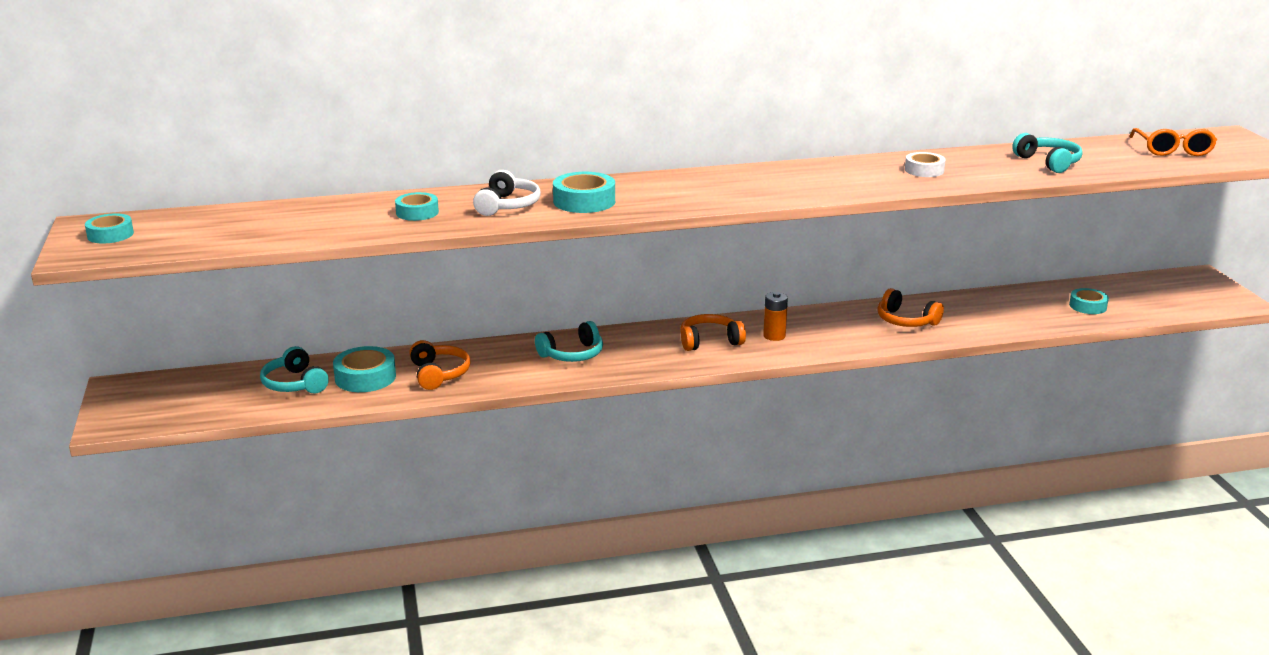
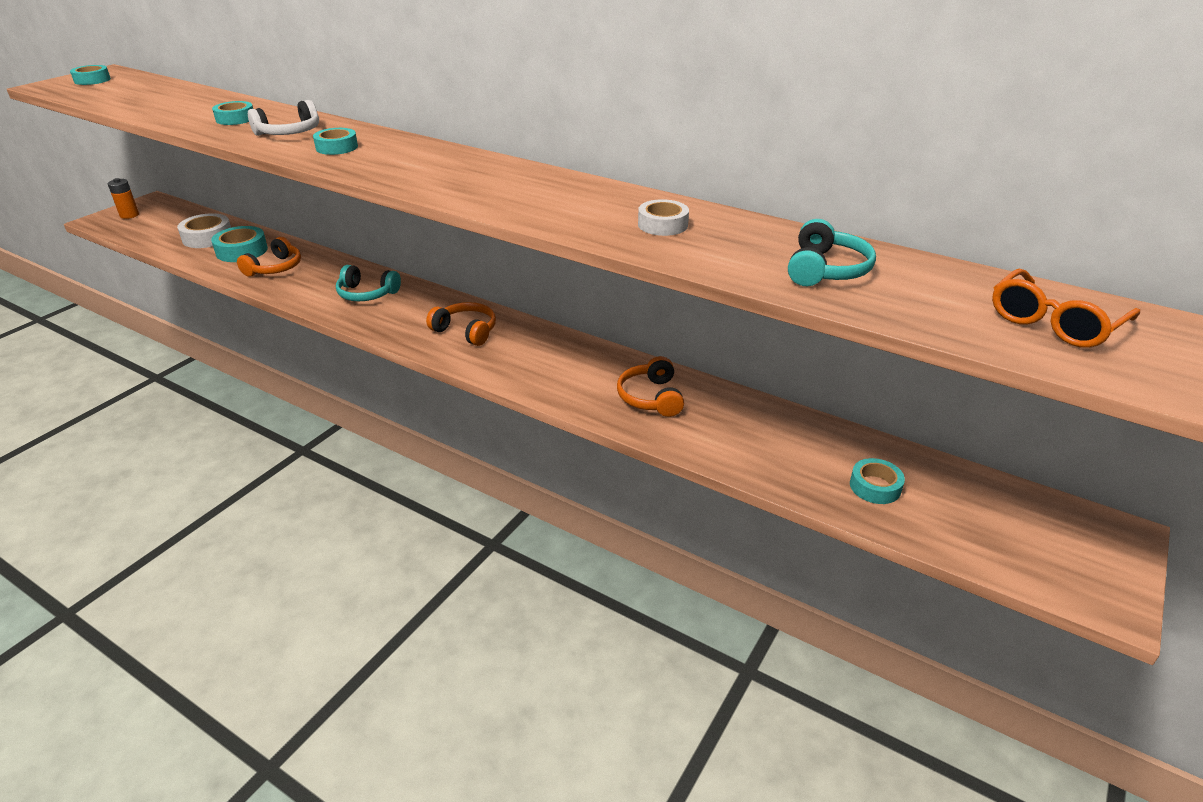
camera: 45 degrees right, 10 degrees up
turquoise headphones [260,346,329,393] -> white tape [177,213,231,248]
turquoise tape [553,172,615,213] -> turquoise tape [313,128,358,155], size x0.66
orange battery [763,292,788,341] -> orange battery moved to [108,178,139,219]

